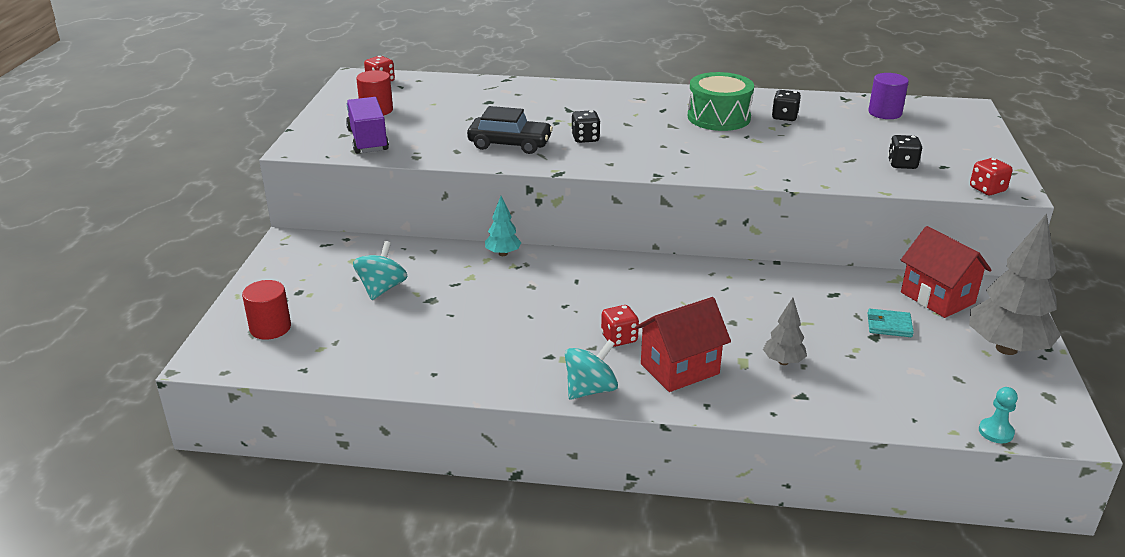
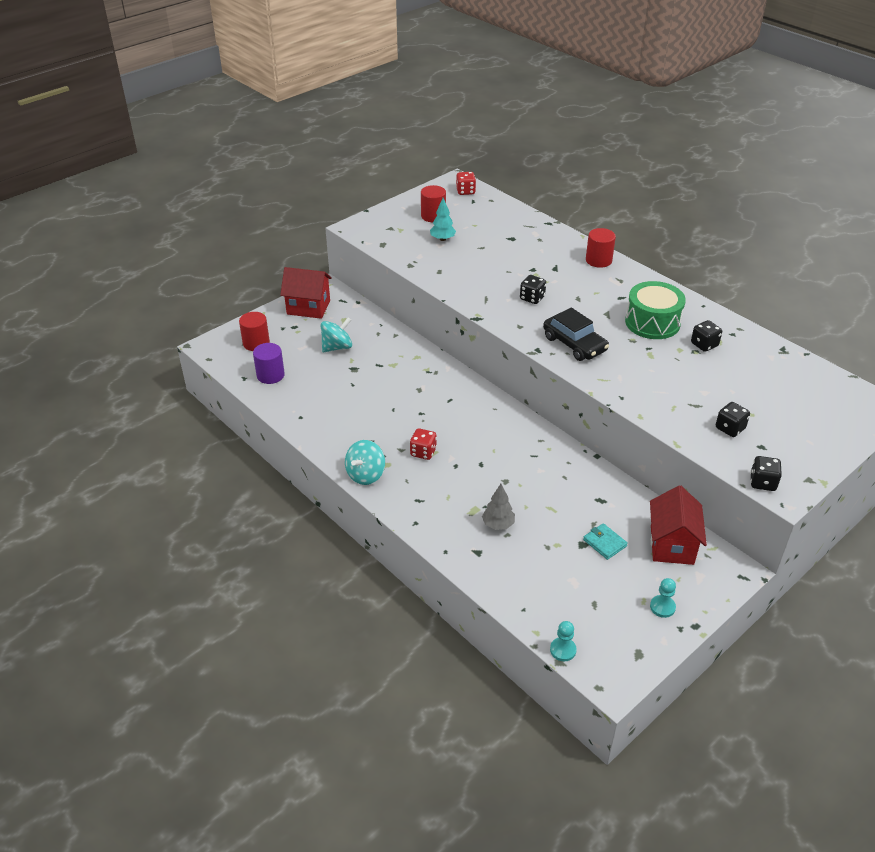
camera: 40 degrees right, 10 degrees up
purple truck [346,97,389,153] -> none
black car [467,106,553,154] -> black car moved to [543,307,609,361]
turquoise tree [485,196,522,256] -> turquoise tree moved to [430,198,456,241]
turquoise spinning top [565,340,618,400] -> turquoise spinning top turned 120 degrees clockwise [345,440,385,485]
red house [635,297,731,392] -> red house moved to [280,267,332,319]
purple cylinder [868,73,909,119] -> purple cylinder moved to [253,343,285,384]
grey tree [969,213,1061,355] -> turquoise pawn [650,578,676,618]
red dice [970,158,1013,195] -> black dice [750,456,782,491]
none -> red cylinder [586,228,616,268]

